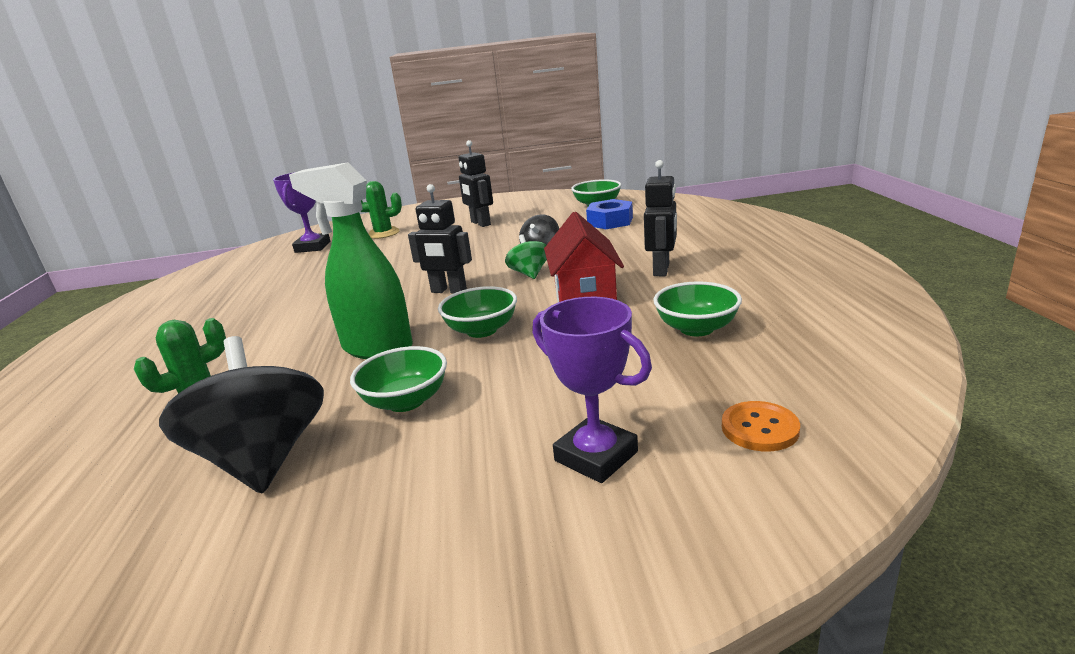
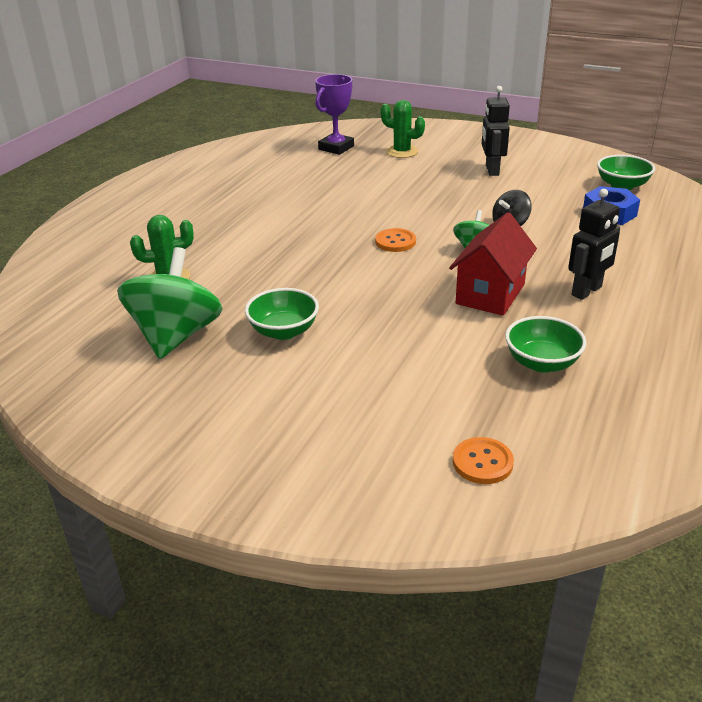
camera: 30 degrees right, 10 degrees up
black spinning top [159,336,324,494] -> green spinning top [117,247,222,359]
green spray bottle [289,162,413,359] -> none
black robot [408,184,472,294] -> orange button [375,228,416,252]
green bowl [438,286,517,338] -> none
purple trophy [532,297,652,483] -> none

